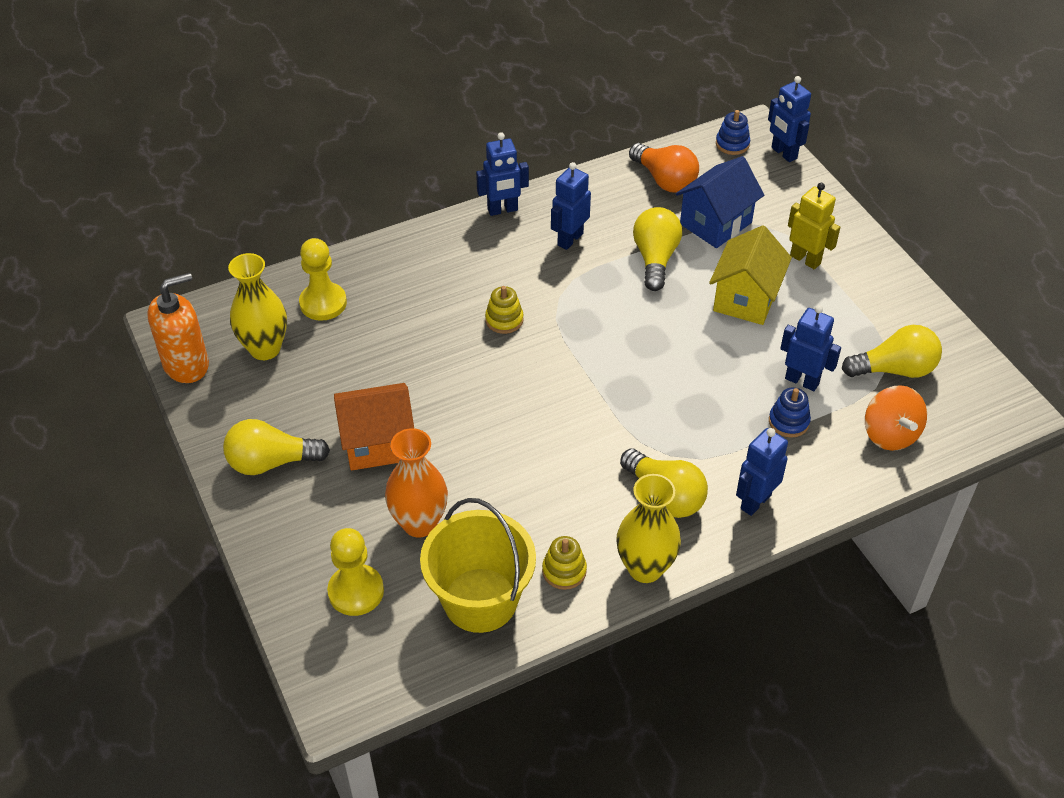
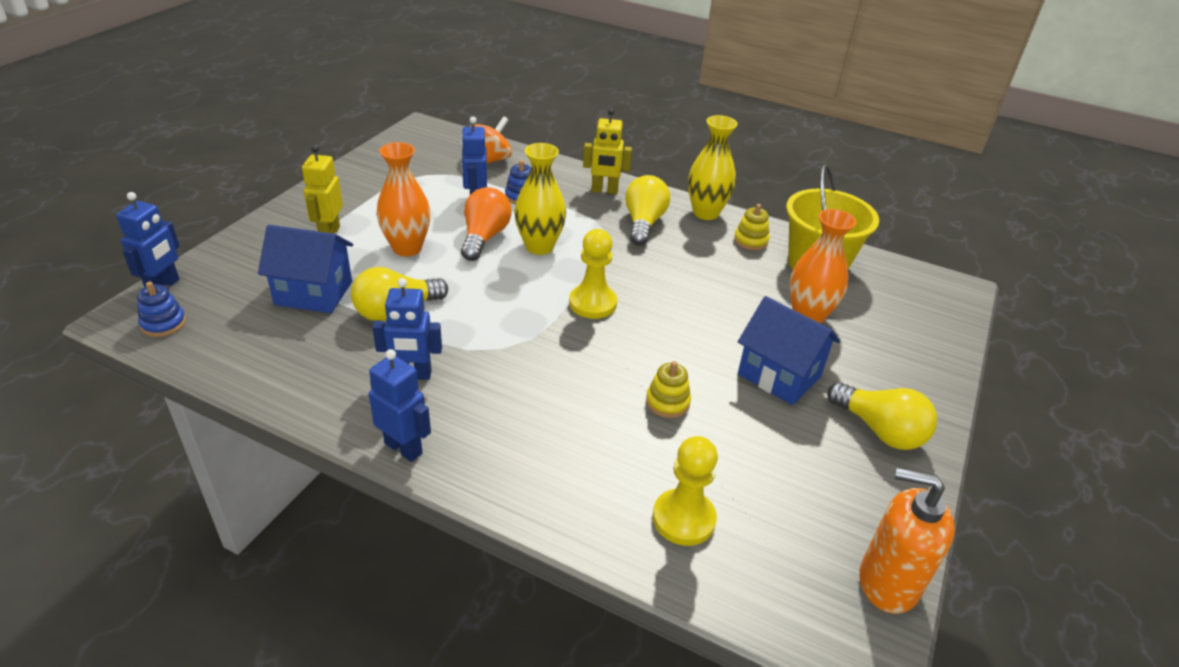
camera: 130 degrees left, 10 degrees down
yellow vase [228,253,287,360] -> yellow vase moved to [514,143,566,255]
yellow pawn [327,528,384,616] -> yellow pawn moved to [569,229,617,319]
orange house [334,383,414,471] -> blue house [738,296,840,405]
yellow stacking toy [485,286,523,334] -> yellow stacking toy moved to [646,361,691,418]
orange light bulb [629,143,699,193] -> orange light bulb moved to [461,187,511,261]
yellow house [709,225,792,325] -> orange vase [377,142,430,256]
blue robot [736,428,788,516] -> yellow robot [583,108,632,194]
yellow light bulb [842,325,942,378] -> none

